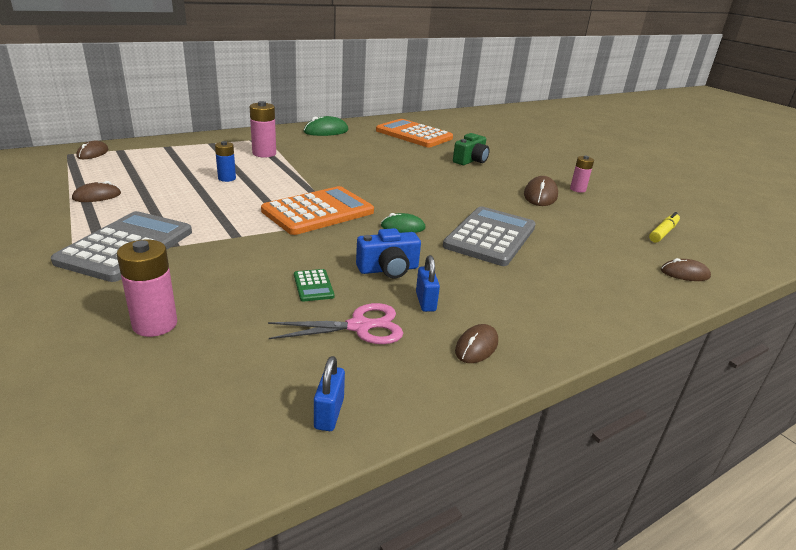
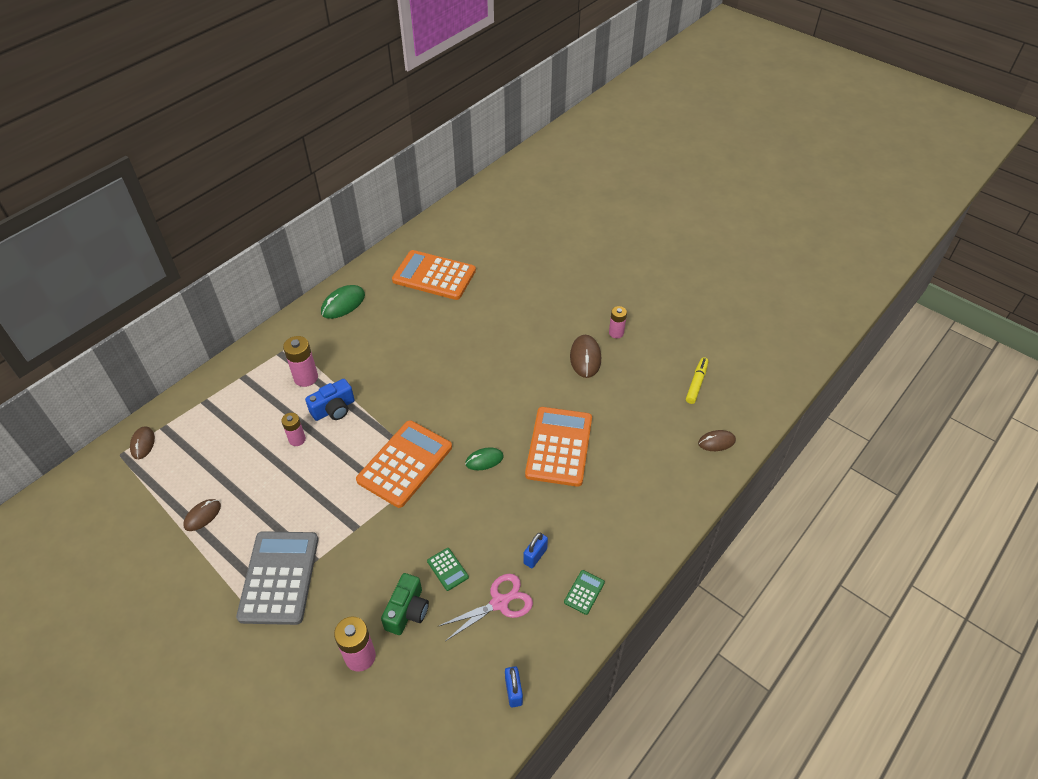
camera: 15 degrees left, 20 degrees up
blue battery [215,141,236,182] -> pink battery [281,413,306,446]
blue camera [356,228,421,278] -> blue camera moved to [305,379,355,421]
blue padlock [416,255,440,312] -> blue padlock turned 60 degrees clockwise [523,533,548,568]
grey calculator [443,206,536,266] -> orange calculator [525,407,592,487]
green camera [453,133,490,165] -> green camera moved to [381,573,429,635]
brown mouse [455,324,498,363] -> green calculator [564,570,605,615]

